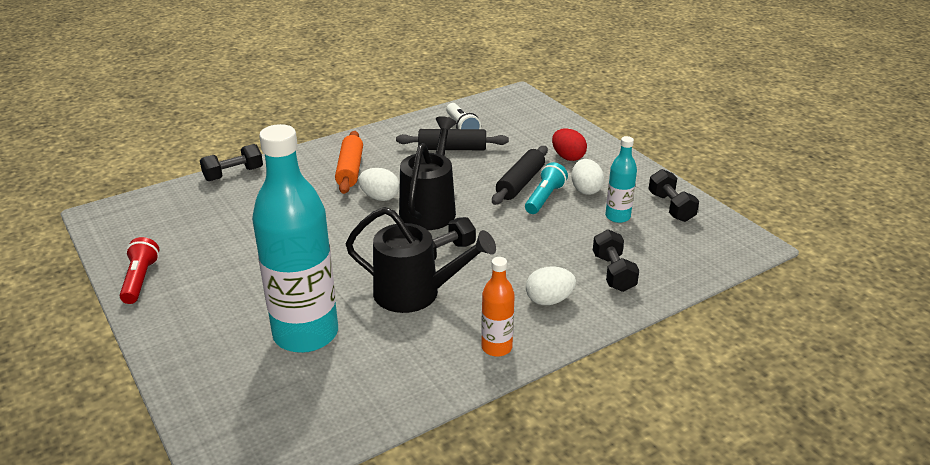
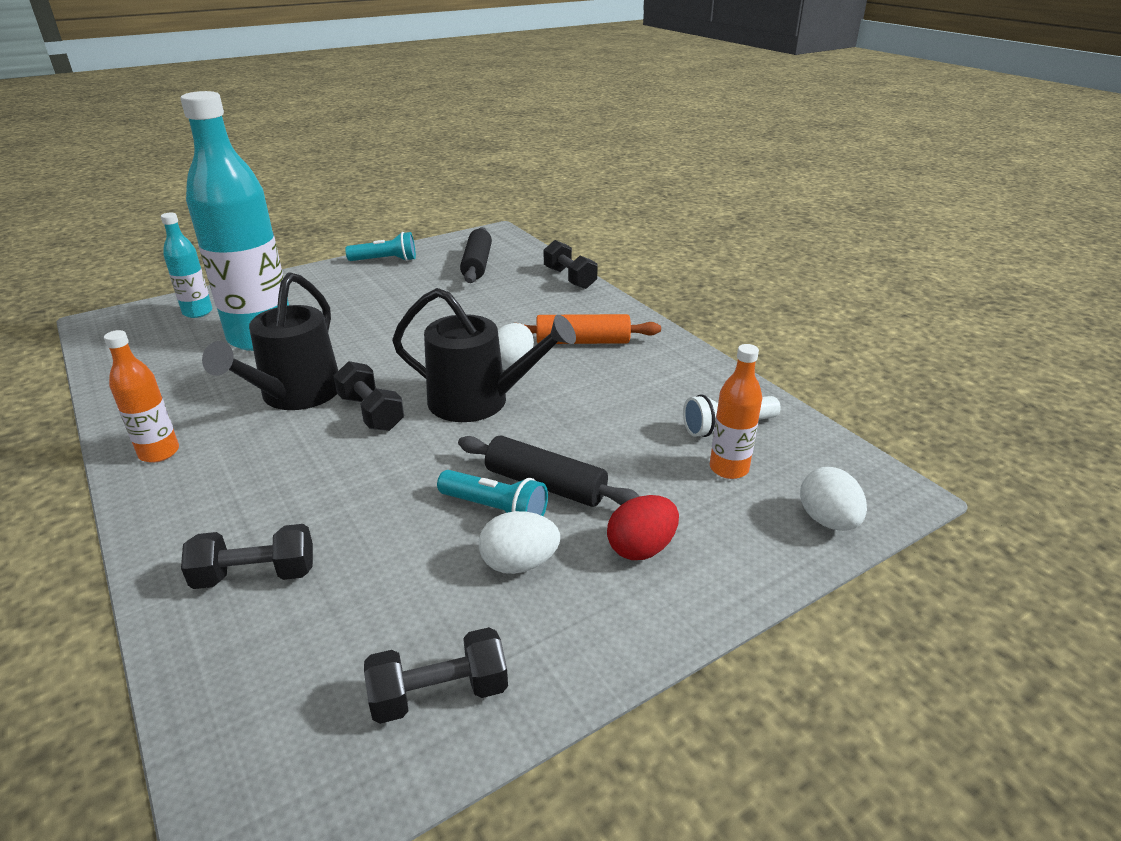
camera: 90 degrees right, 0 degrees up
red flashlight [120,237,159,304] -> turquoise flashlight [345,232,416,261]
black rolling pin [396,129,509,150] -> black rolling pin moved to [460,227,492,283]
white egg [526,266,576,305] -> white egg moved to [800,467,867,531]
turquoise bottle [605,136,637,223] -> turquoise bottle moved to [161,213,212,318]
none -> orange bottle [710,344,762,479]

